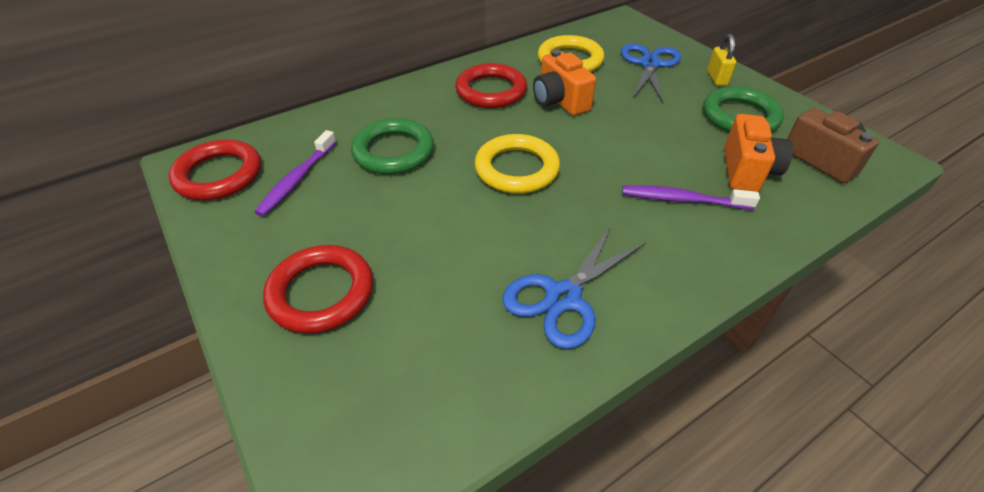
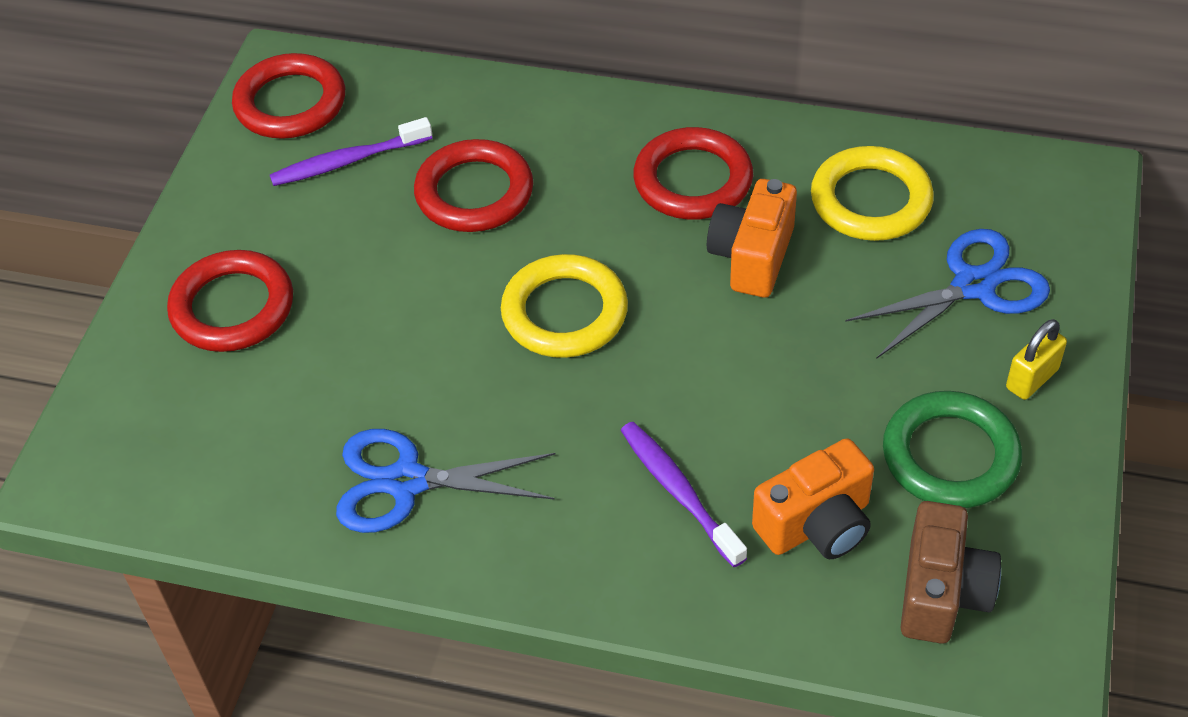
camera: 50 degrees right, 5 degrees up
green ring [351,118,434,174] -> red ring [414,139,533,232]

